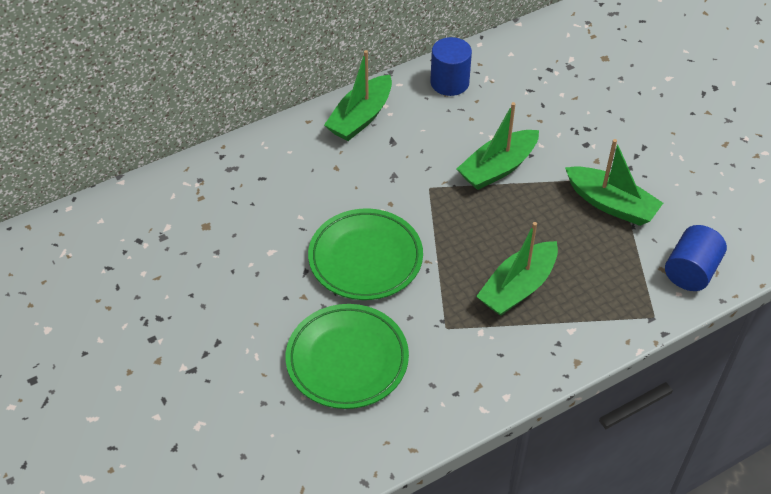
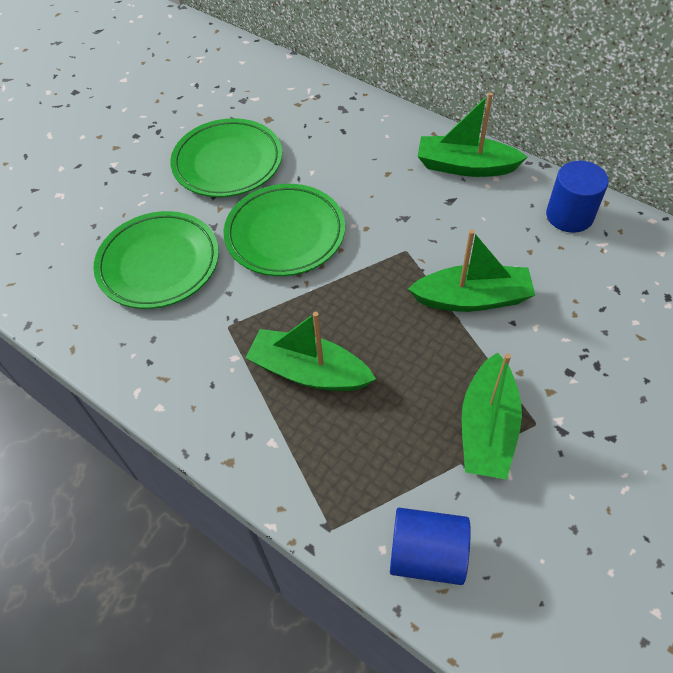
camera: 70 degrees right, 5 degrees up
green boat [457,102,539,190] -> green boat turned 150 degrees clockwise [408,230,535,312]
none -> green plate [170,118,282,197]

